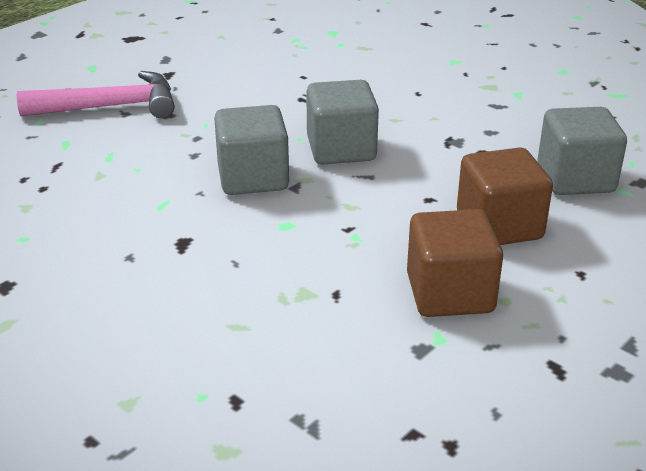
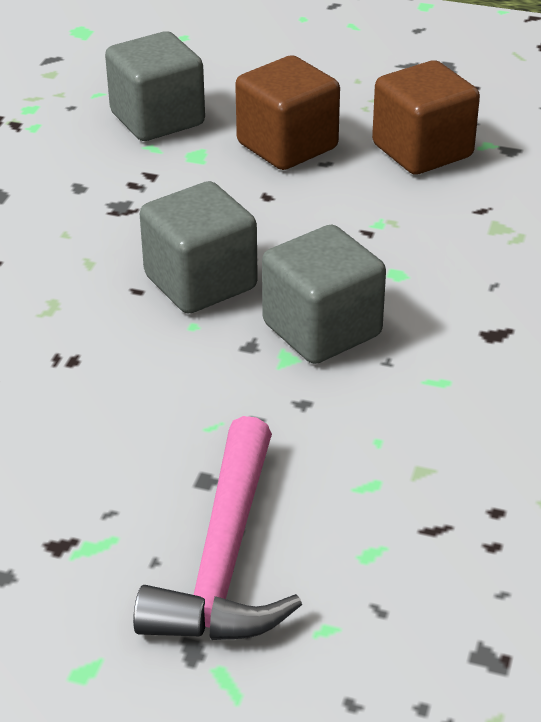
camera: 115 degrees left, 5 degrees up
pink hammer [17,71,175,118] -> pink hammer turned 135 degrees counterclockwise [133,416,302,640]

